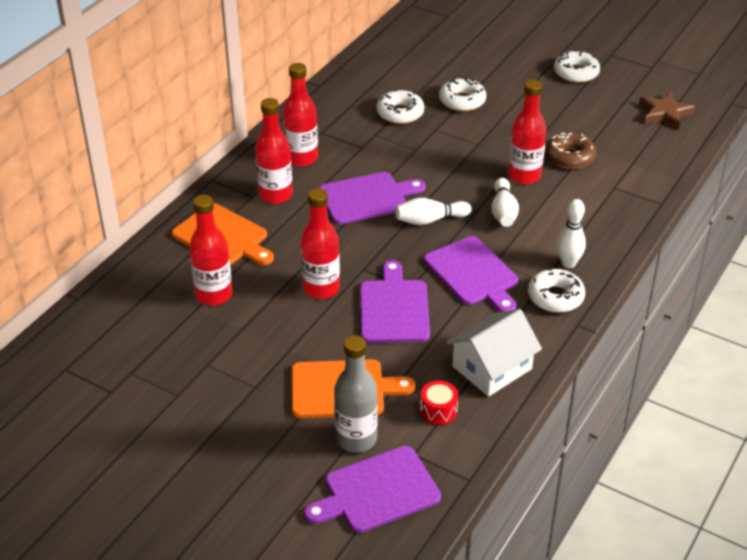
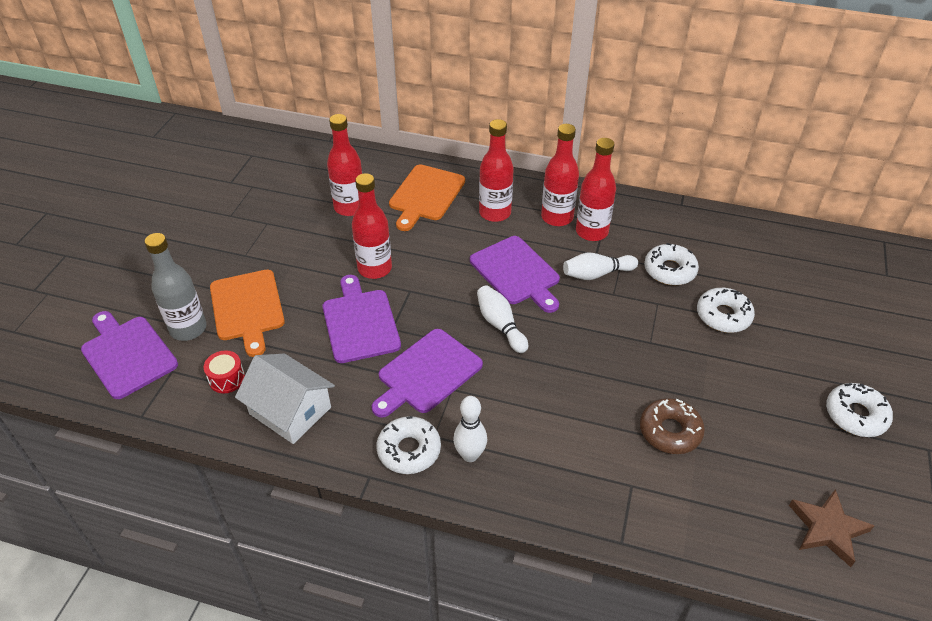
camera: 75 degrees right, 5 degrees up
purple cutting board [360,260,430,343] -> purple cutting board turned 90 degrees counterclockwise [323,275,401,363]
white bowling pin [491,178,519,227] -> white bowling pin moved to [563,253,638,280]
red bottle [508,79,547,184] -> red bottle moved to [576,138,616,241]

